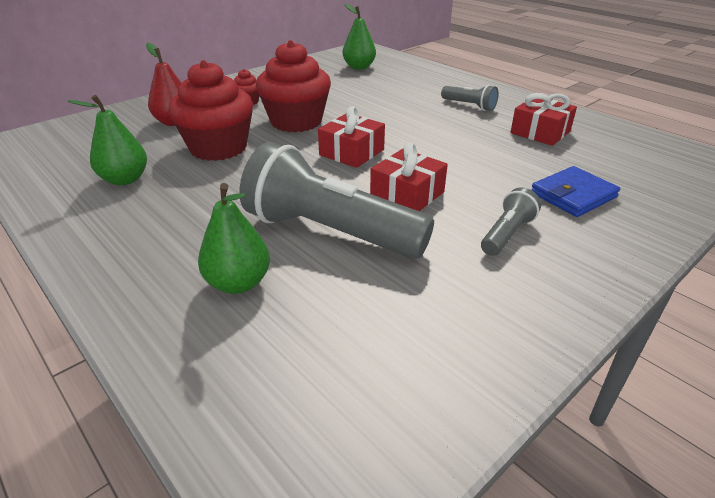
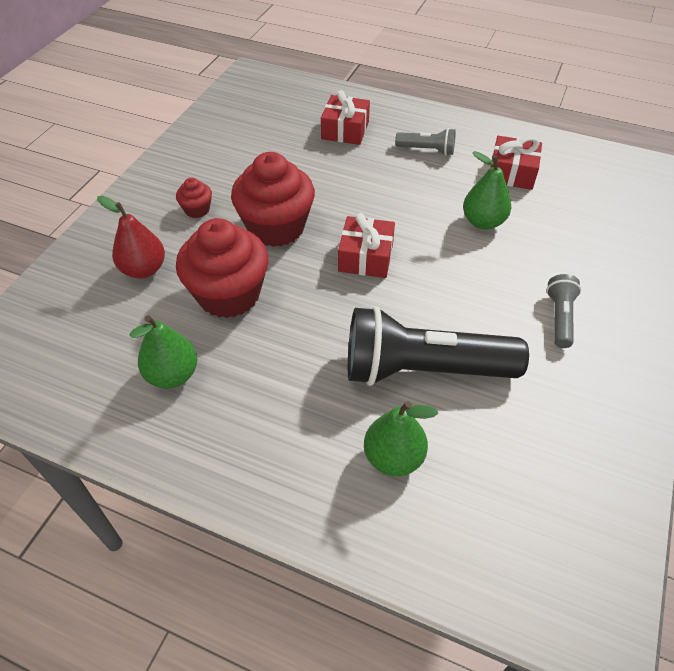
camera: 25 degrees left, 15 degrees up
grey flashlight [239,142,434,259] -> black flashlight [348,306,529,386]
green pear [343,3,376,70] -> green pear moved to [463,151,511,230]
red gift [370,143,448,211] -> red gift moved to [321,90,370,145]
blue wallet [531,166,620,217] -> none

